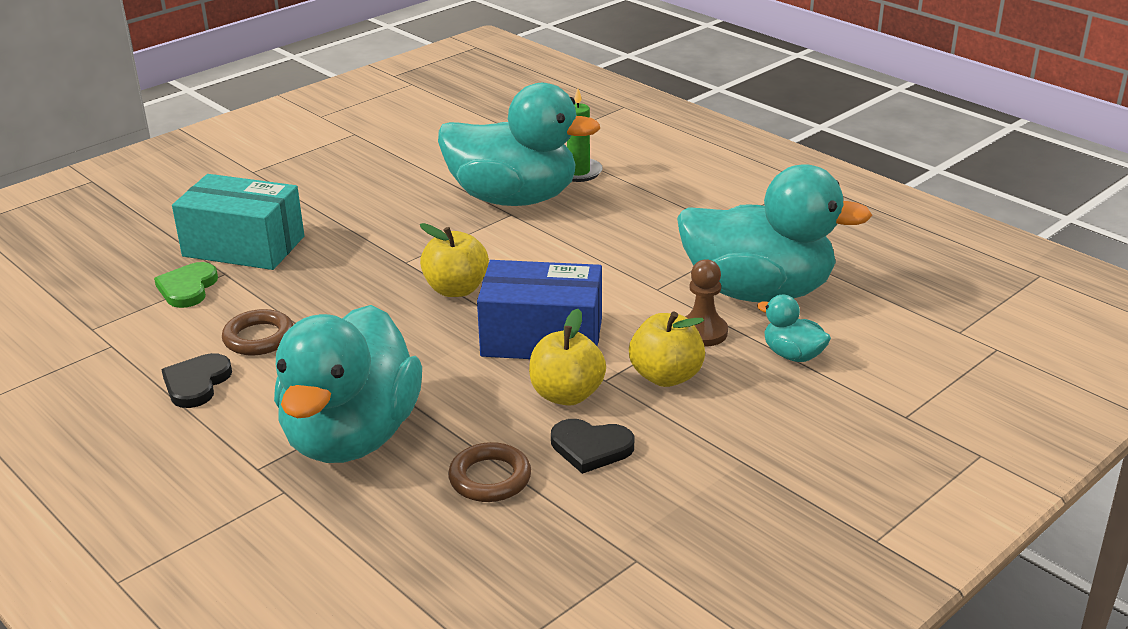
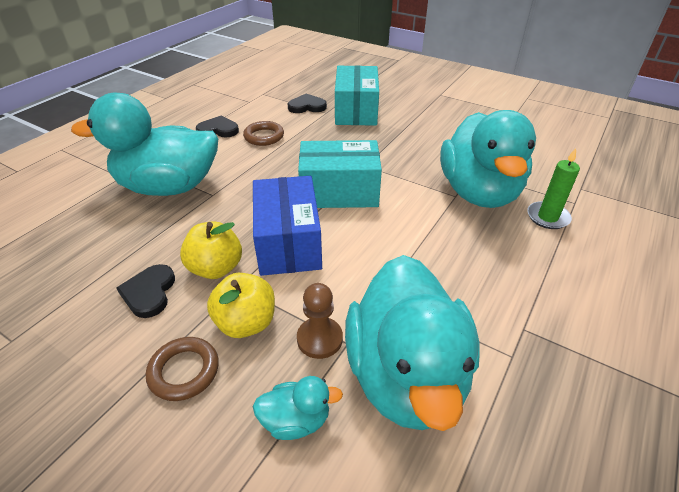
camera: 75 degrees right, 10 degrees up
green heart [154,262,218,308] -> black heart [288,94,327,113]
yellow apple [420,223,489,297] -> turquoise box [298,140,382,208]
brown ring [448,442,531,502] -> brown ring moved to [146,337,219,401]
turquoise duck [757,295,831,362] -> turquoise duck turned 60 degrees clockwise [253,376,343,440]

